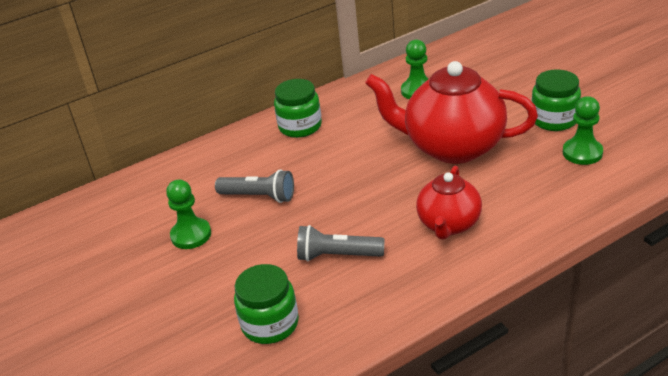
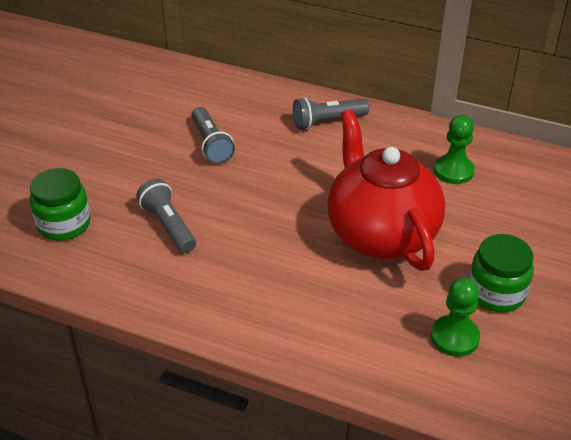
camera: 50 degrees right, 5 degrees up
green pawn [166,179,211,249] -> none
green jar [274,79,322,138] -> grey flashlight [293,98,369,130]
red teapot [416,166,482,239] -> none

